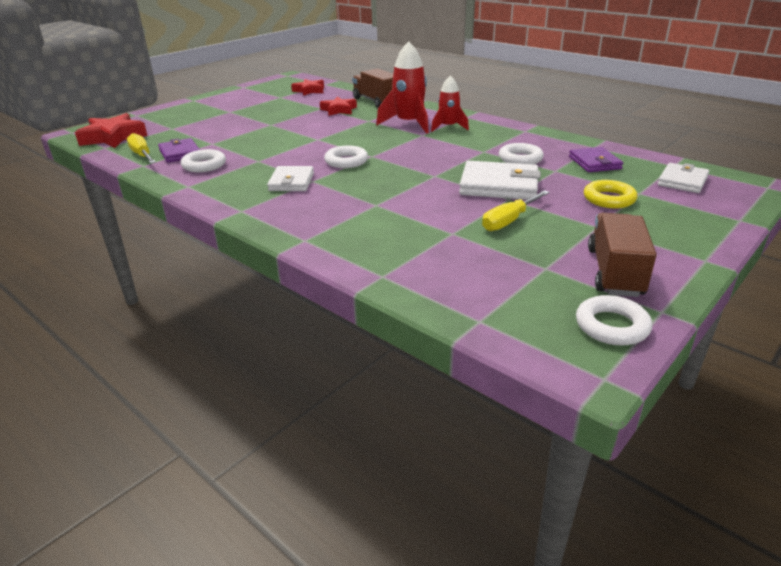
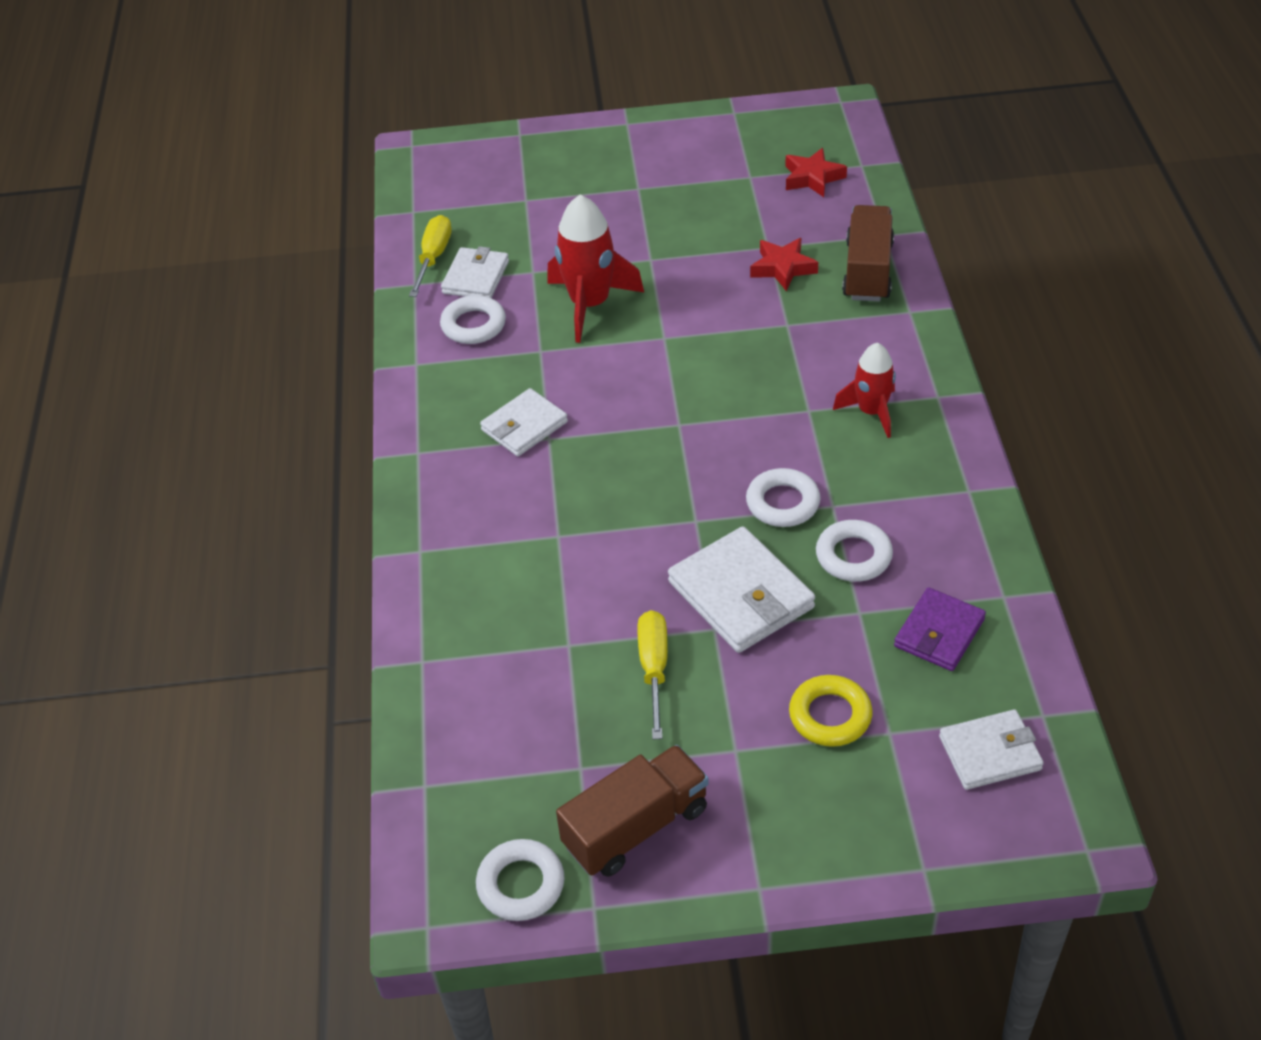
camera: 45 degrees right, 15 degrees up
red star [75,113,147,148] -> none
purple wallet [158,138,200,163] -> white wallet [441,246,509,298]
white ring [324,145,368,168] -> white ring moved to [746,468,820,527]
red rocket [376,41,429,134] -> red rocket moved to [547,194,644,343]
yellow screwdriver [482,190,550,231] -> yellow screwdriver turned 90 degrees clockwise [637,610,668,739]

